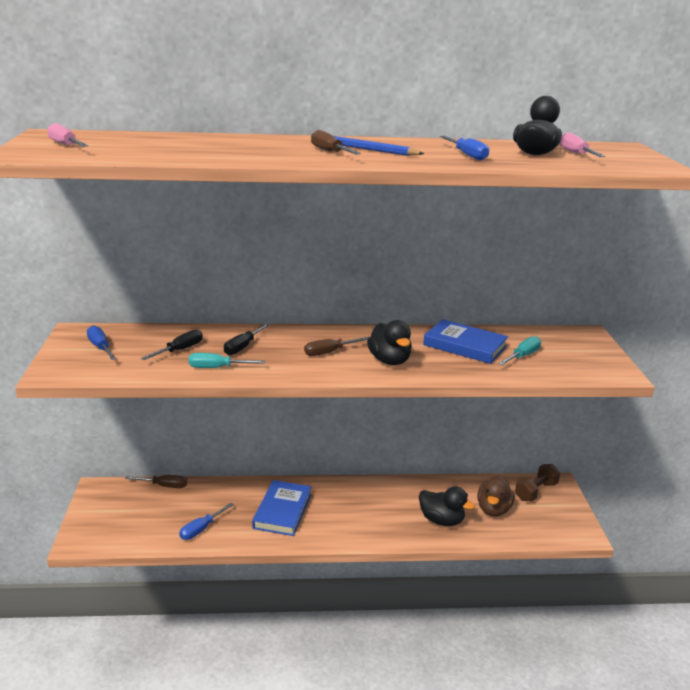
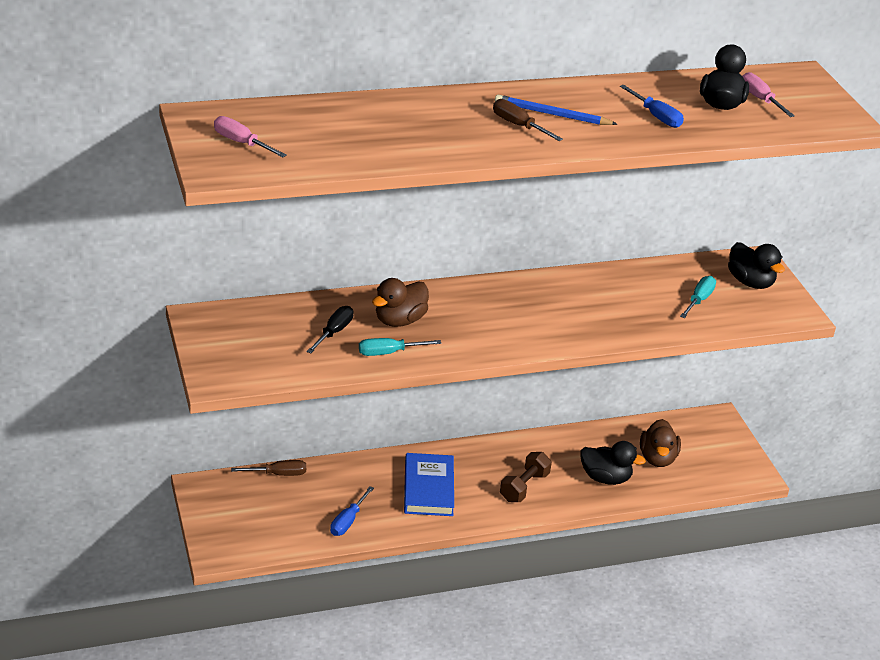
camera: 15 degrees left, 10 degrees up
blue screwdriver [87,325,116,360] -> none
black screwdriver [224,323,270,355] -> brown duck [372,278,429,327]
brown screwdriver [304,337,369,356] -> none
black duck [367,320,412,365] -> black duck moved to [728,242,785,289]
blue book [423,319,508,364] -> none
brown dumbbell [515,464,560,501] -> brown dumbbell moved to [500,452,552,502]

